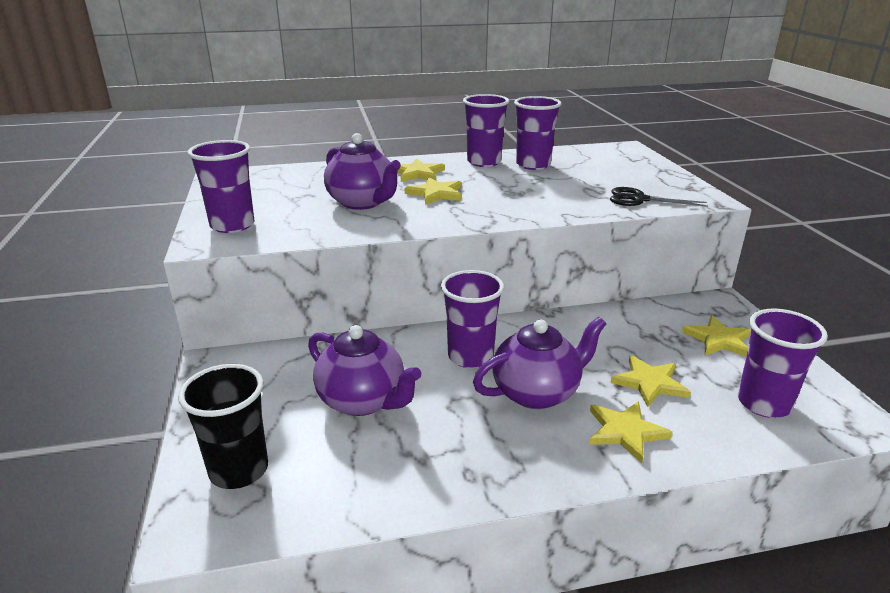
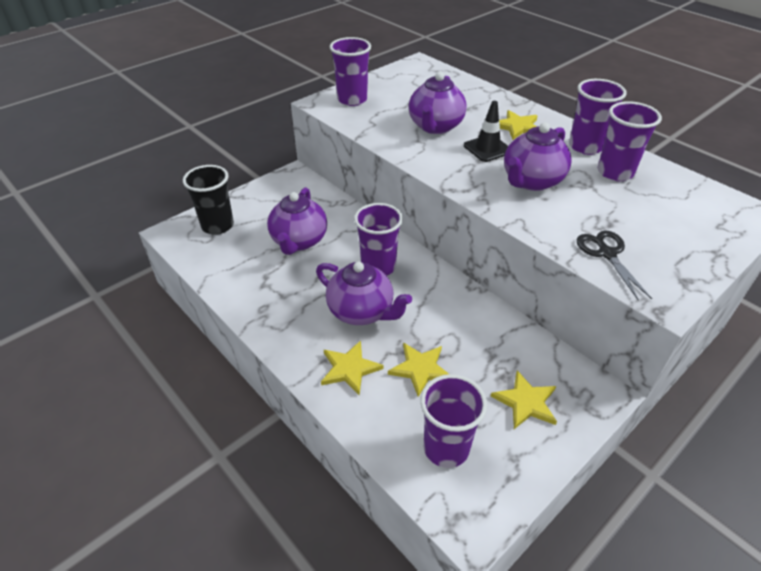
camera: 60 degrees right, 15 degrees up
yellow star [405,177,462,205] -> black traffic cone [464,101,508,162]
none -> purple teapot [504,123,572,191]

